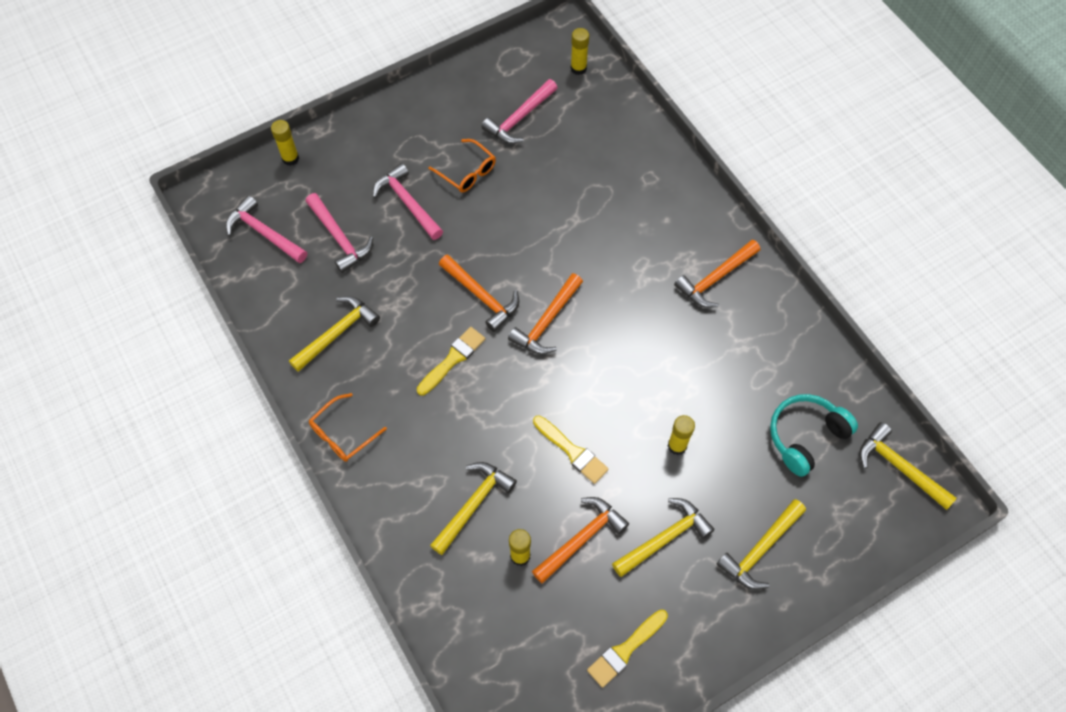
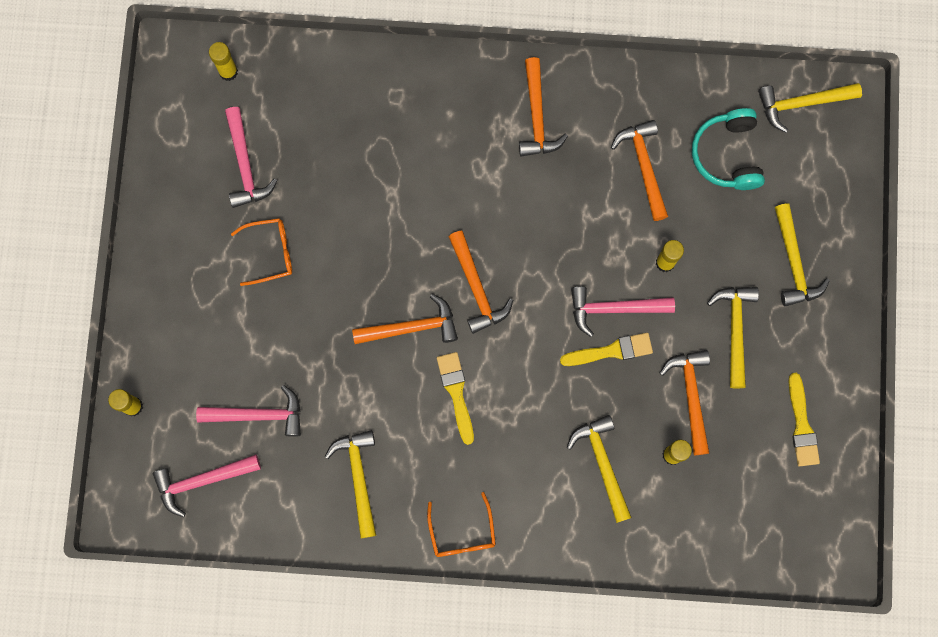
camera: 55 degrees left, 15 degrees up
pink hammer [373,163,443,240] -> pink hammer moved to [571,286,675,337]
none -> orange hammer [611,120,668,221]

